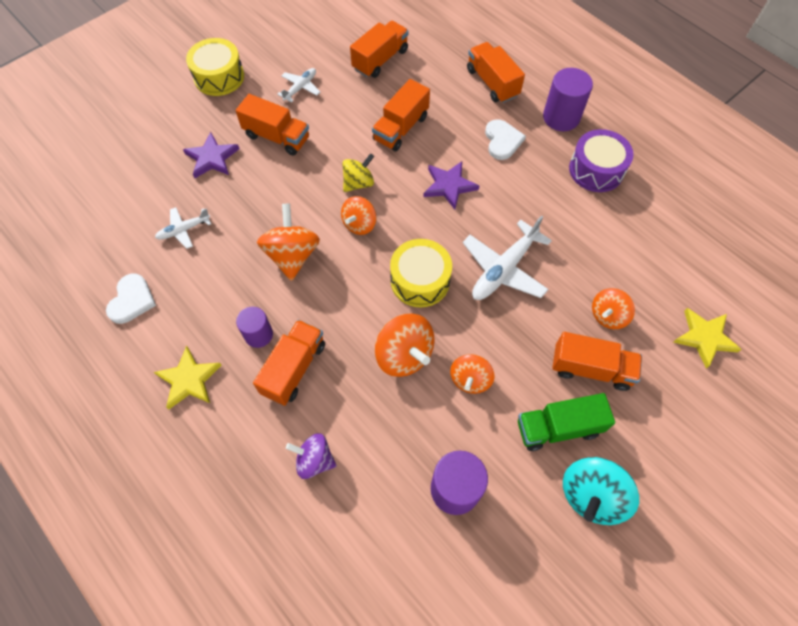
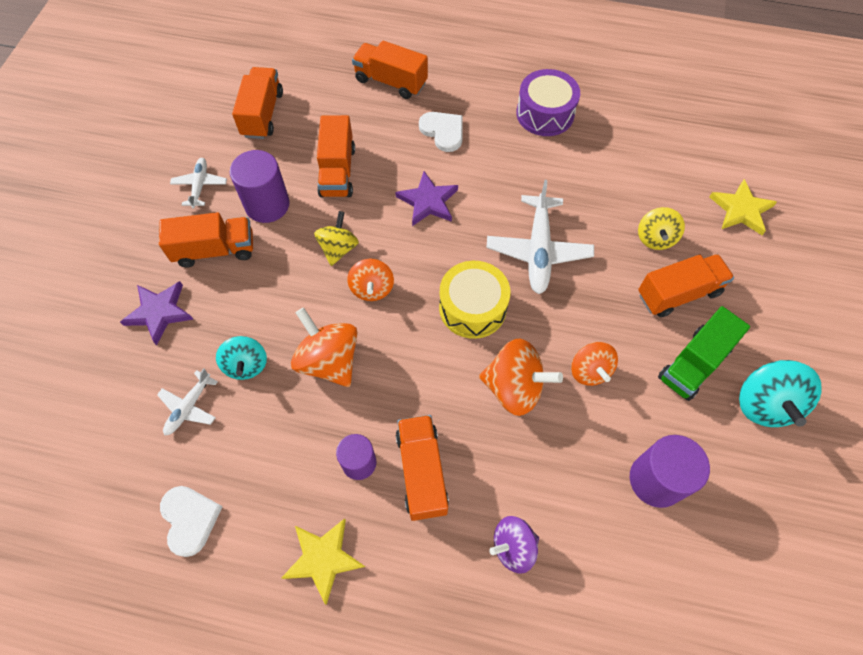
camera: 35 degrees left, 0 degrees up
yellow drum [186,38,244,96] -> none
purple cylinder [543,68,593,131] -> purple cylinder moved to [230,150,290,223]
orange spinning top [592,288,635,329] -> yellow spinning top [638,207,685,250]
none -> turquoise spinning top [216,336,267,380]

